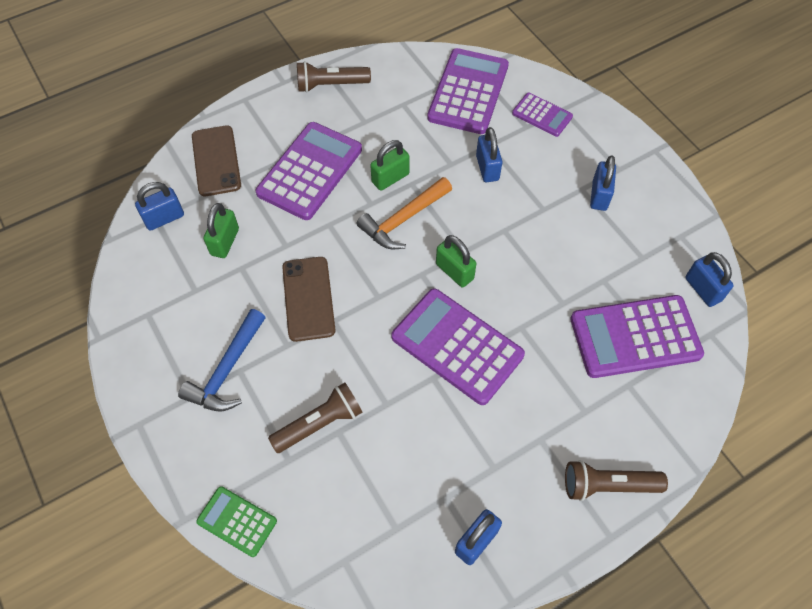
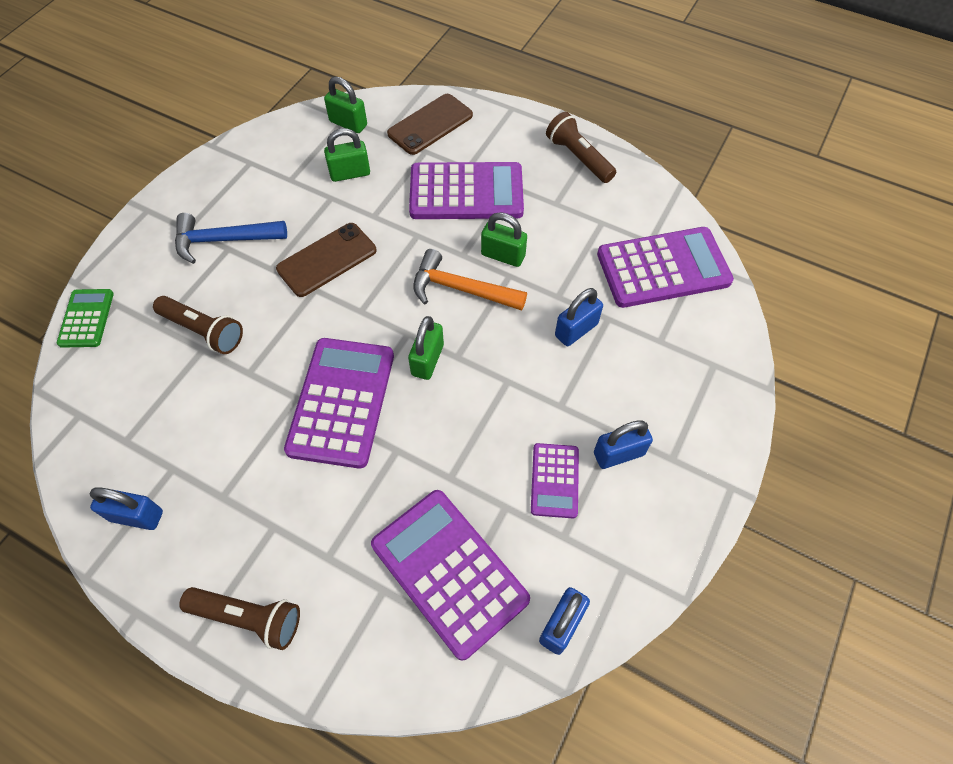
camera: 60 degrees right, 0 degrees up
blue padlock [135,182,184,231] -> green padlock [324,76,367,133]
purple calculator [512,93,573,137] -> purple calculator moved to [531,443,579,518]
brown flashlight [565,460,668,501] -> brown flashlight turned 135 degrees clockwise [179,587,300,650]

